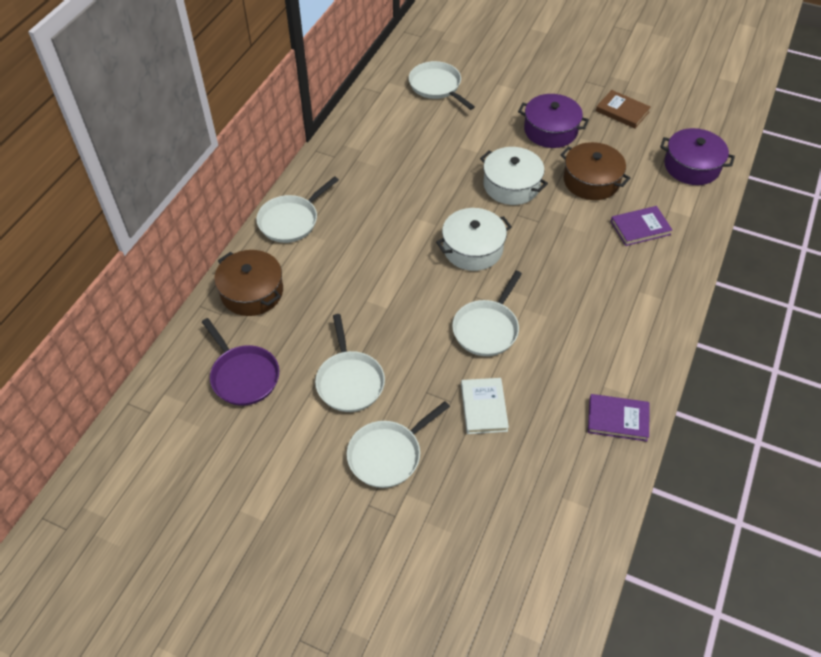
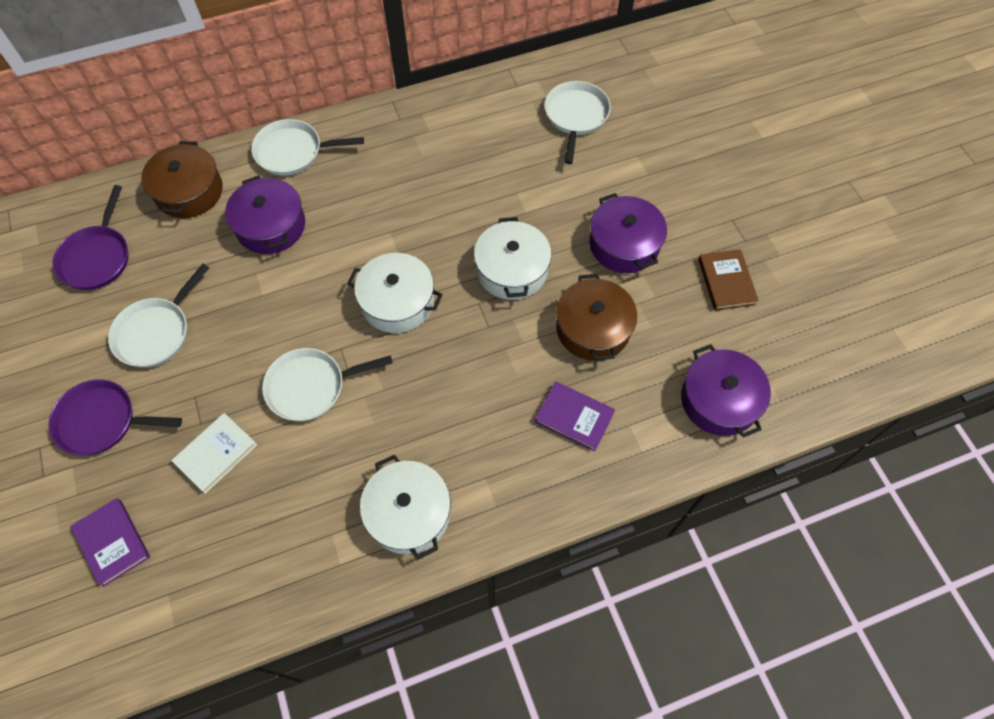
camera: 45 degrees right, 10 degrees up
white pan [347,401,450,488] -> purple pan [48,379,182,455]
purple book [588,394,649,441] -> purple book moved to [70,498,150,587]
none -> purple pot [225,175,305,254]
none -> white pot [360,455,451,559]

